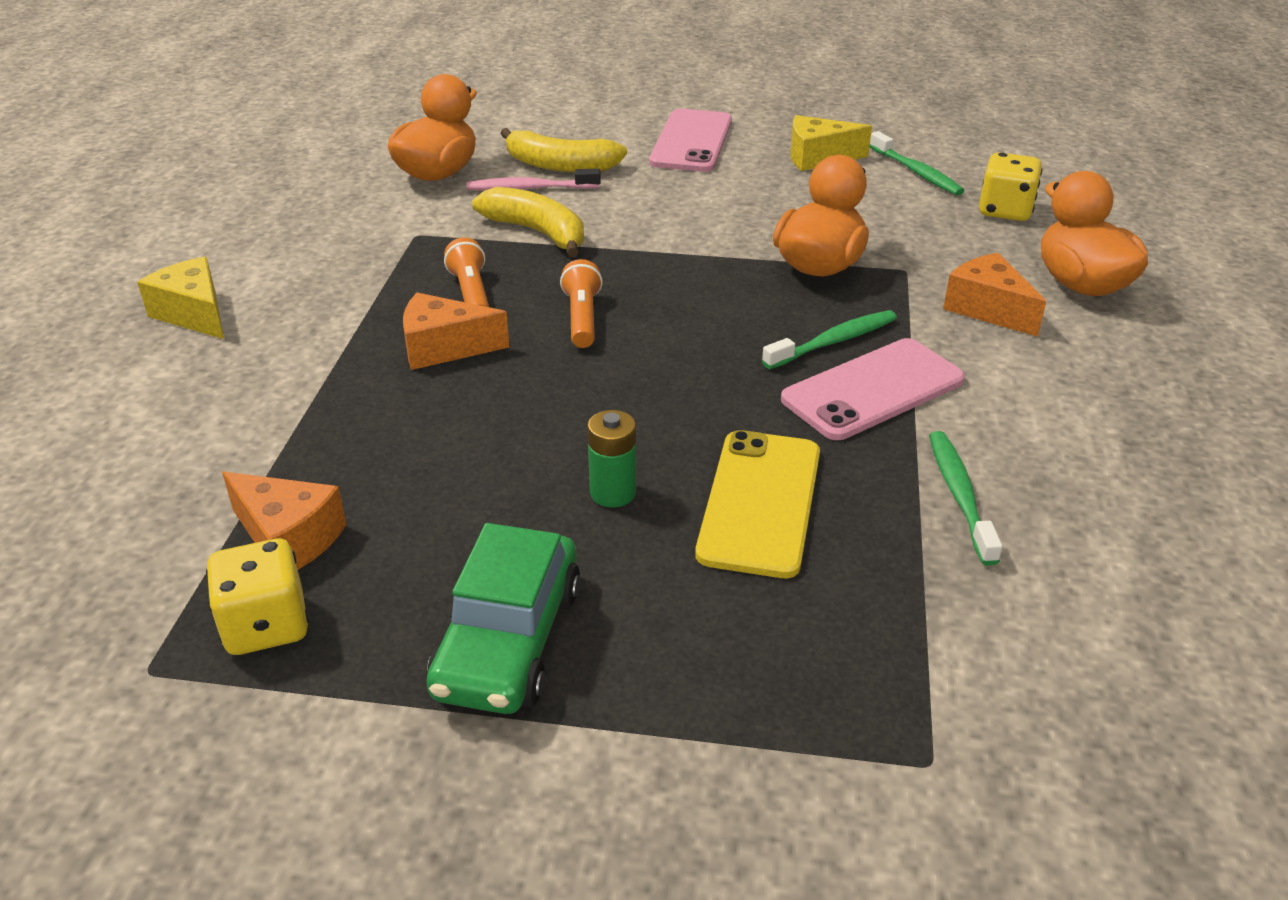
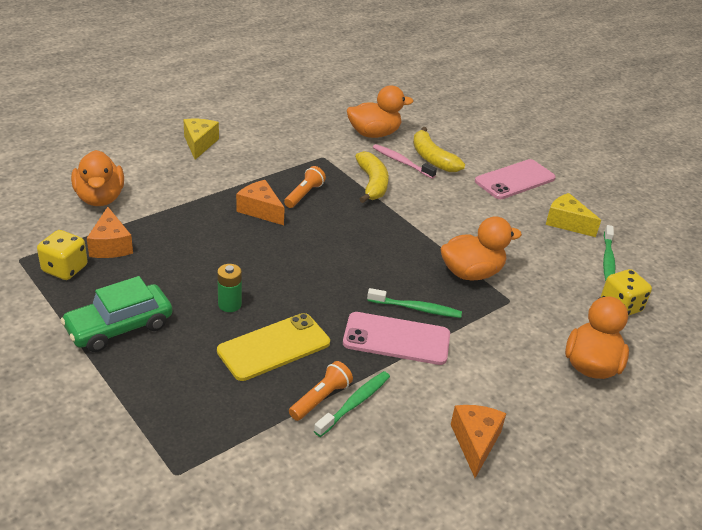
camera: 40 degrees right, 0 degrees up
orange flashlight [560,259,603,348] -> orange flashlight moved to [289,361,353,421]
orange cheese [943,253,1046,337] -> orange cheese moved to [451,405,507,478]
none -> orange duck [71,150,124,206]

